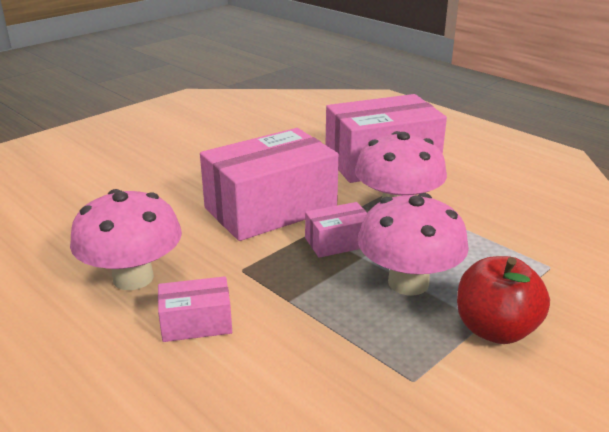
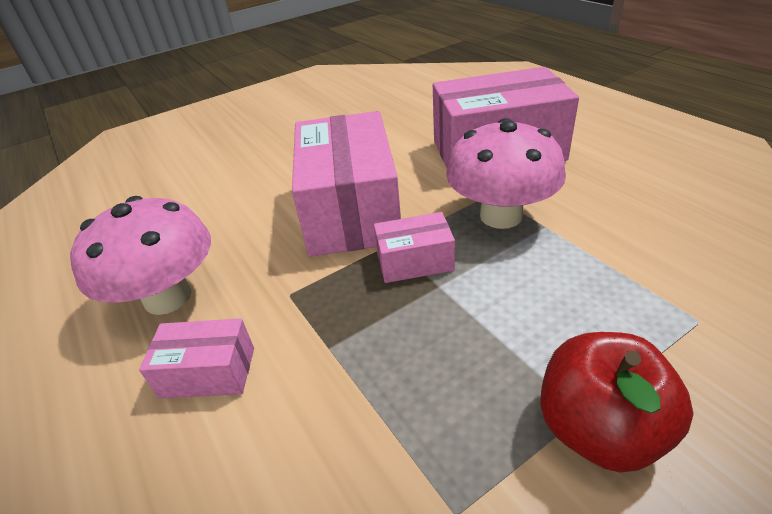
camera: 15 degrees right, 10 degrees up
pink box [200,128,339,241] -> pink box turned 75 degrees counterclockwise [292,111,401,257]
pink mushroom [358,193,469,295] -> none

